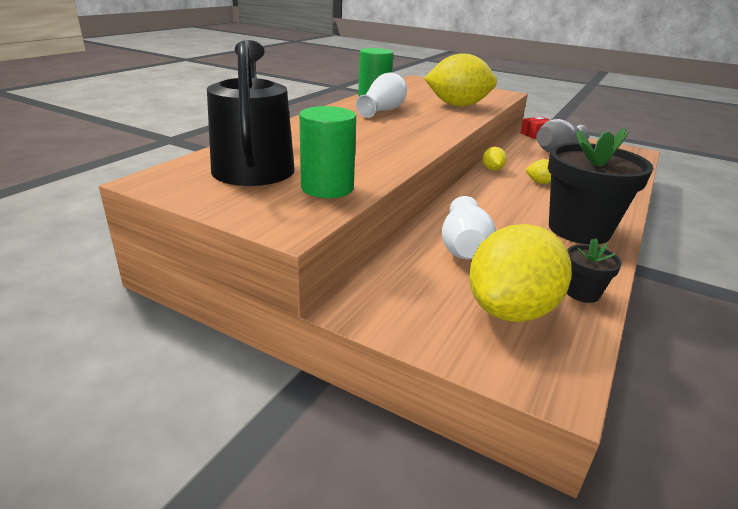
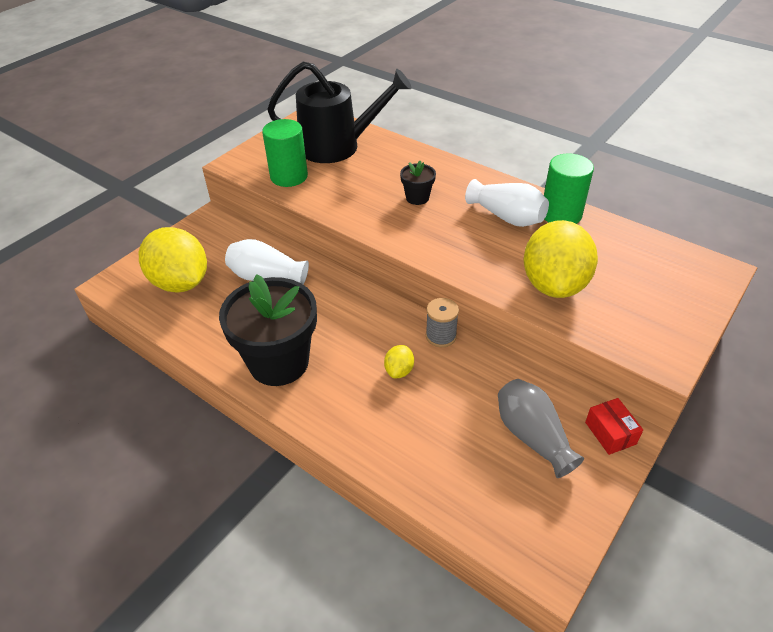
camera: 100 degrees right, 15 degrees up
yellow lemon [483,147,507,171] -> grey spool [426,298,459,347]
black flower pot [567,238,622,303] -> black flower pot moved to [400,161,436,205]

